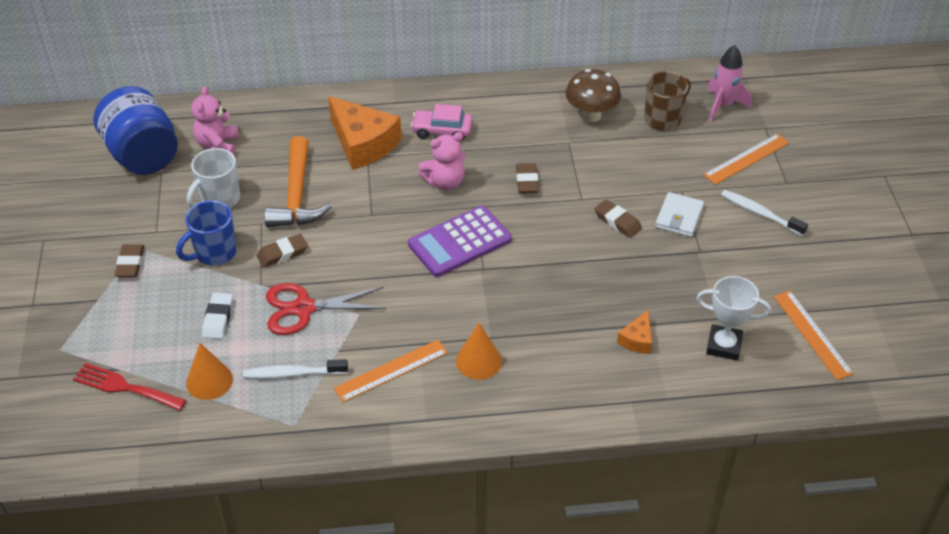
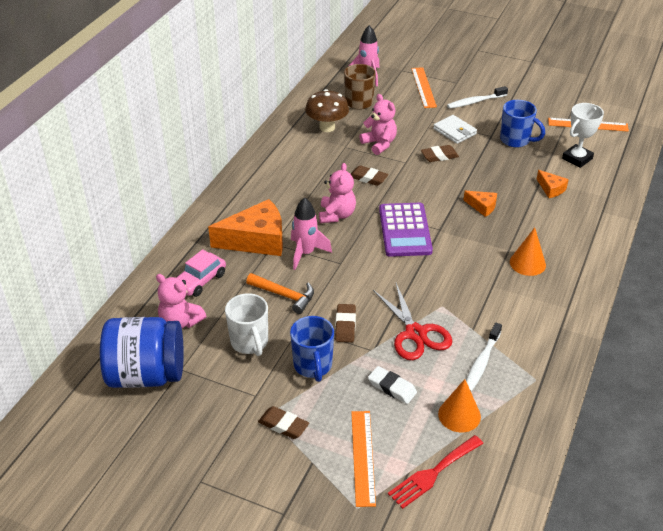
camera: 60 degrees left, 5 degrees down
orange hammer [264,136,332,227] -> orange hammer [246,273,314,314], size x0.66
red scissors [266,283,386,335] -> red scissors turned 45 degrees counterclockwise [373,283,452,360]
orange ruler [334,340,448,402] -> orange ruler moved to [351,411,376,507]
pink car [411,104,473,142] -> pink car moved to [176,249,226,297]
none -> pink rocket [291,197,332,270]
none -> pink teddy bear [359,94,397,155]
none -> orange cheese [463,191,497,217]
none -> blue mug [500,100,545,148]

